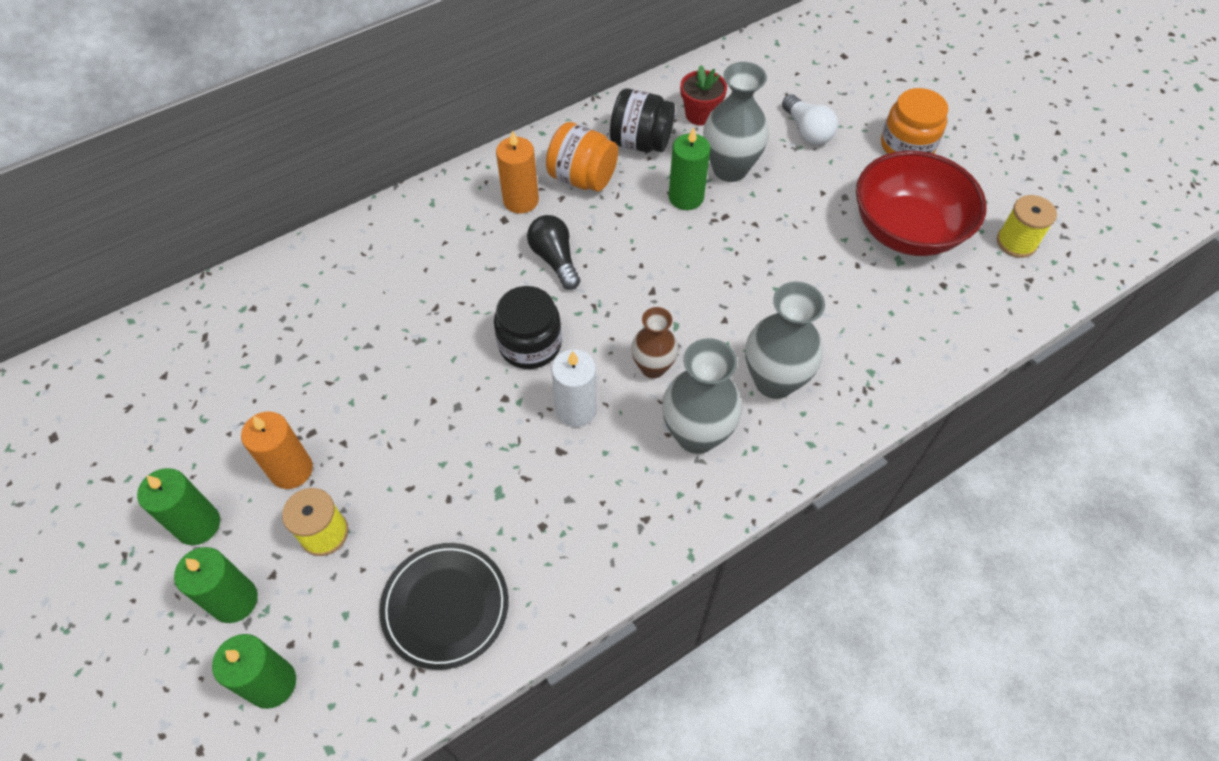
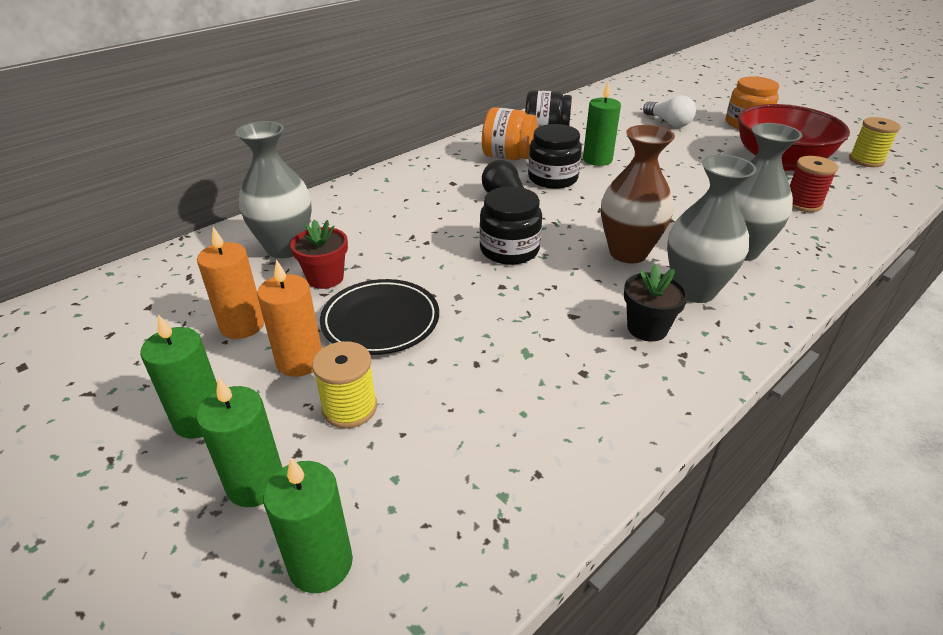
camera: 10 degrees left, 20 degrees down
black plate [379,543,509,670] -> black plate moved to [320,279,439,355]
orange candle [496,130,539,214] -> orange candle moved to [197,227,264,339]
white candle [552,349,597,427] -> none
brown vase [631,307,678,378] -> brown vase [601,125,675,263], size x1.59
red flower pot [680,65,727,126] -> red flower pot moved to [290,220,348,289]
grey vase [703,62,769,182] -> grey vase moved to [235,121,312,258]
none -> black jar [528,124,582,189]
none -> black flower pot [624,264,688,342]
none -> red spool [790,156,838,212]

